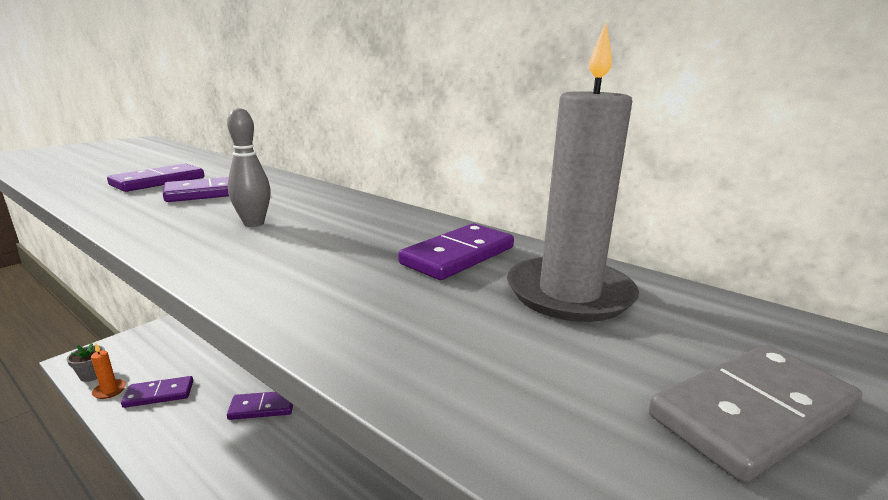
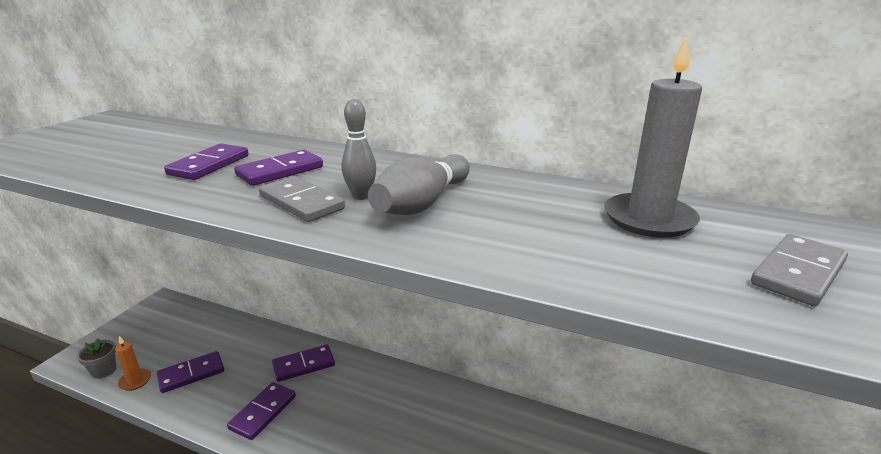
camera: 15 degrees left, 5 degrees up
purple domino [398,223,514,280] -> purple domino moved to [227,382,296,440]
none -> grey domino [259,176,345,222]
none -> grey bowling pin [368,154,470,215]

